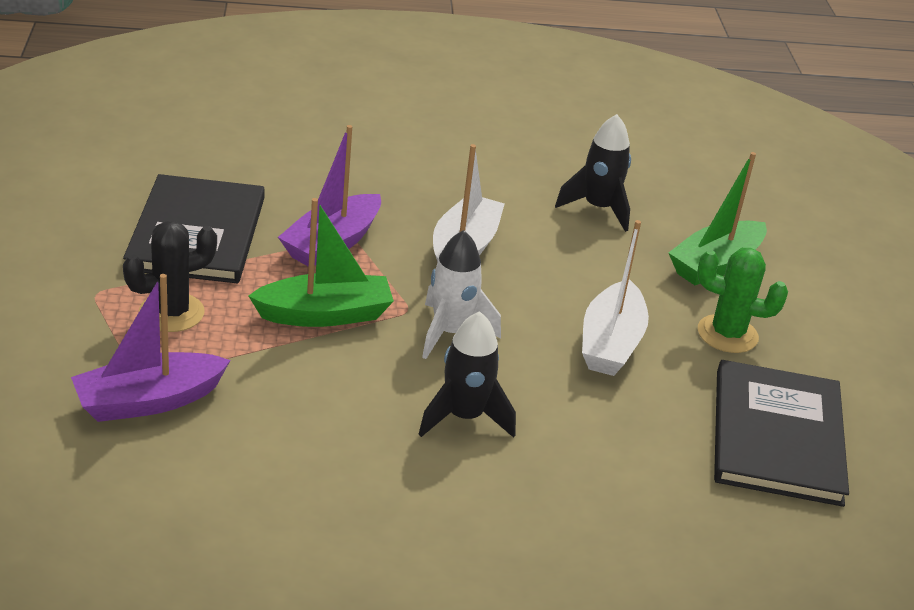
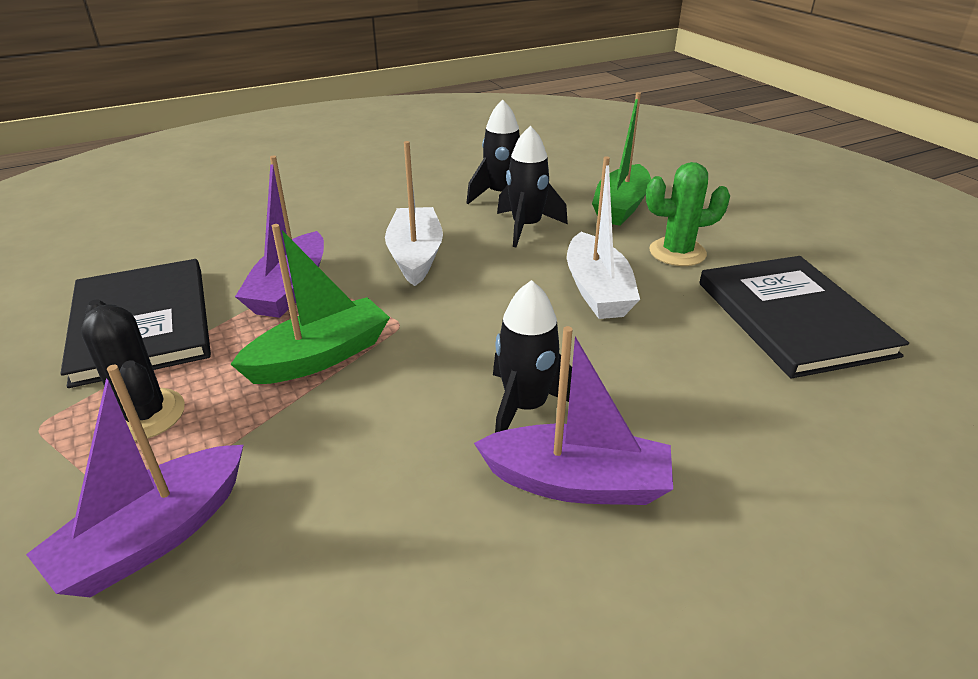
camera: 20 degrees left, 0 degrees up
black cactus [123,221,217,332] -> black cactus turned 75 degrees counterclockwise [81,300,185,441]
white rocket [422,230,501,359] -> none
none -> purple boat [474,326,673,505]
none -> black rocket [497,126,568,247]

